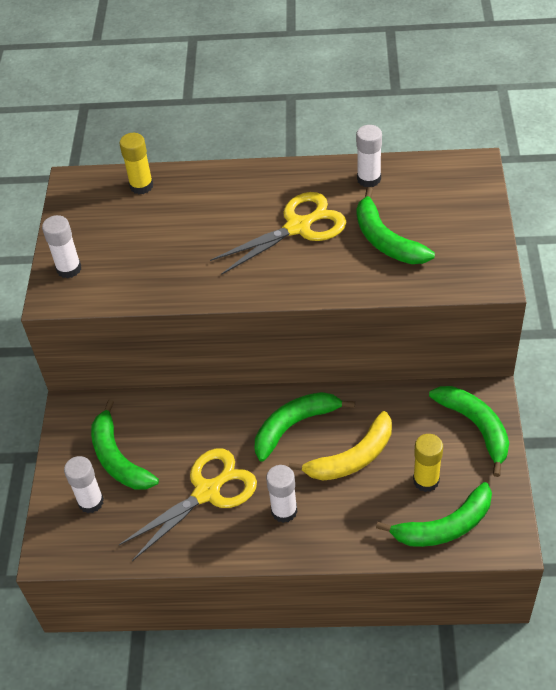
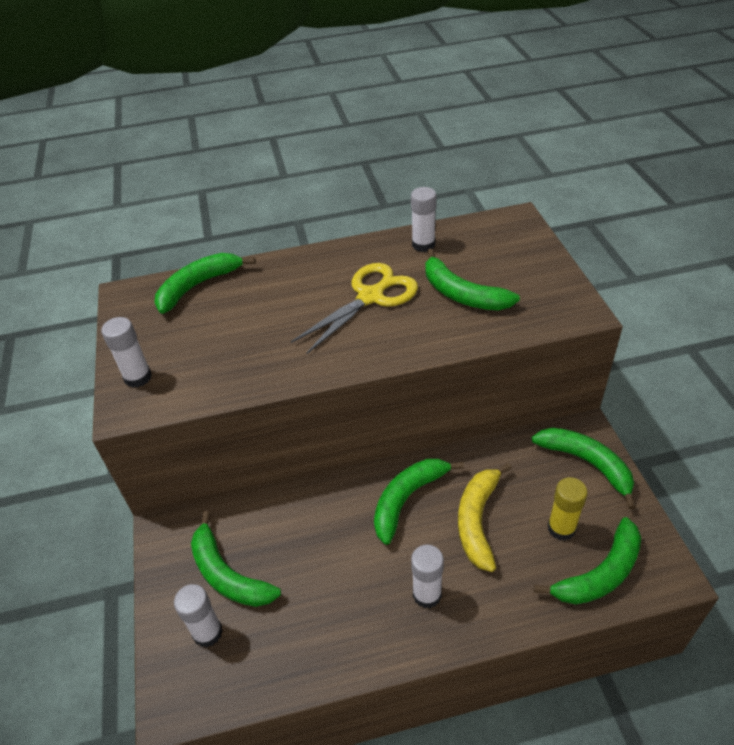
camera: 15 degrees left, 5 degrees down
yellow glue stick [119,133,153,194] -> green banana [155,253,256,314]
yellow scissors [119,449,257,561] -> none
yellow banana [289,411,392,481] -> yellow banana turned 150 degrees clockwise [458,463,511,572]

